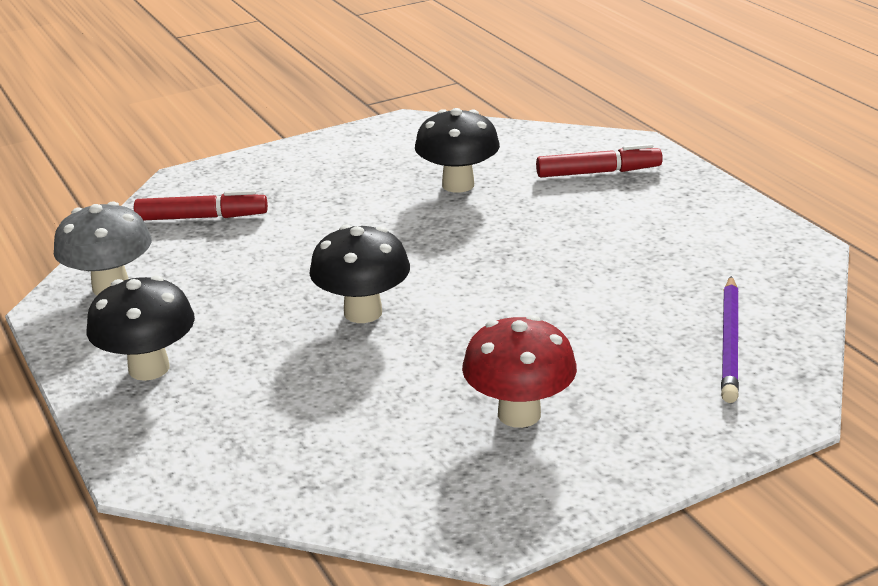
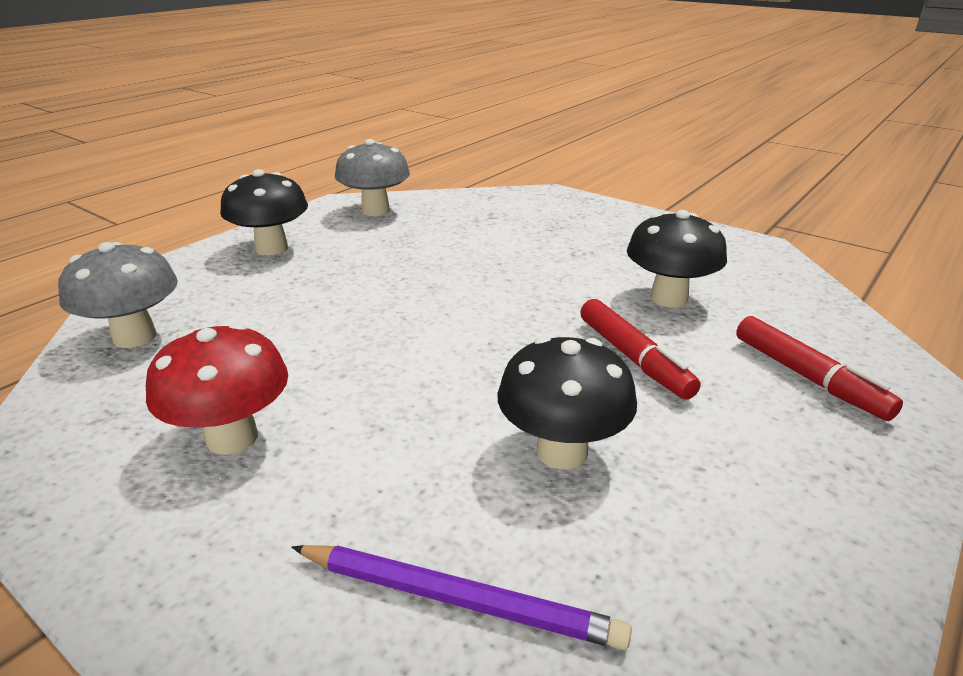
camera: 65 degrees right, 0 degrees up
red marker [134,190,268,221] -> red marker moved to [580,299,701,400]
black mushroom [310,225,410,323] -> black mushroom moved to [498,336,637,469]
purple pencil [721,276,739,403] -> purple pencil turned 150 degrees counterclockwise [291,545,632,650]
none -> grey mushroom [58,242,178,348]

